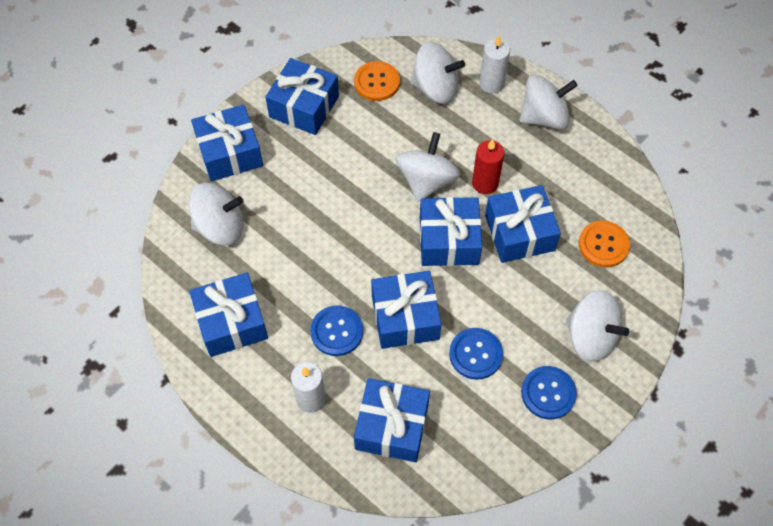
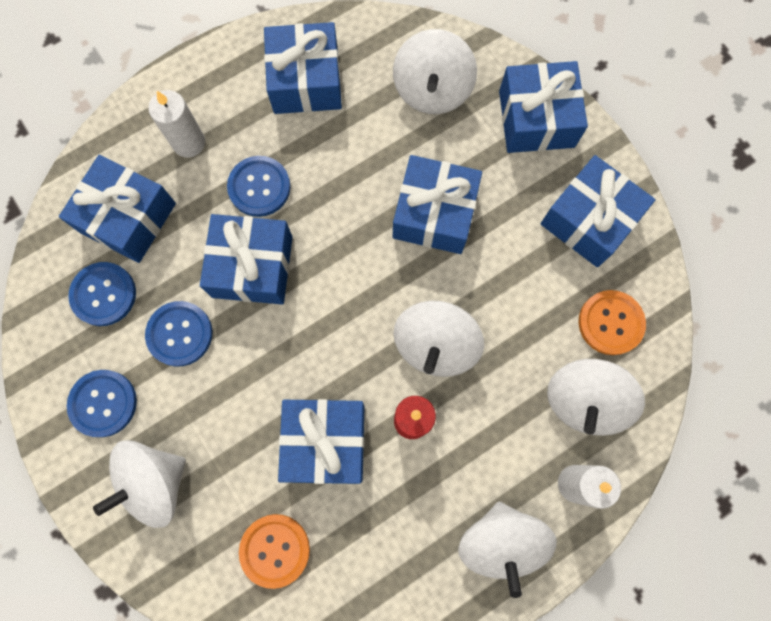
camera: 105 degrees right, 15 degrees up
white spinning top [396,132,460,202] -> white spinning top turned 75 degrees clockwise [393,300,484,377]
blue gift [420,197,482,266] -> blue gift moved to [393,155,482,254]
none -> blue button [68,262,136,326]

